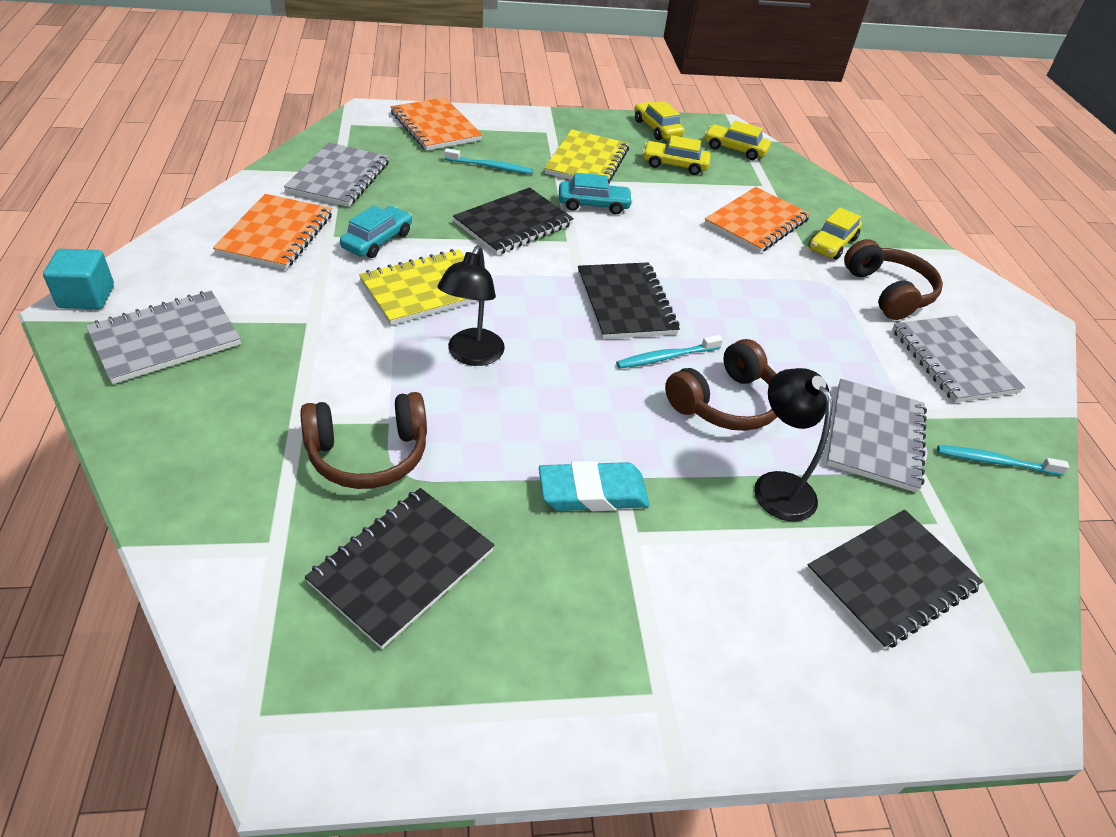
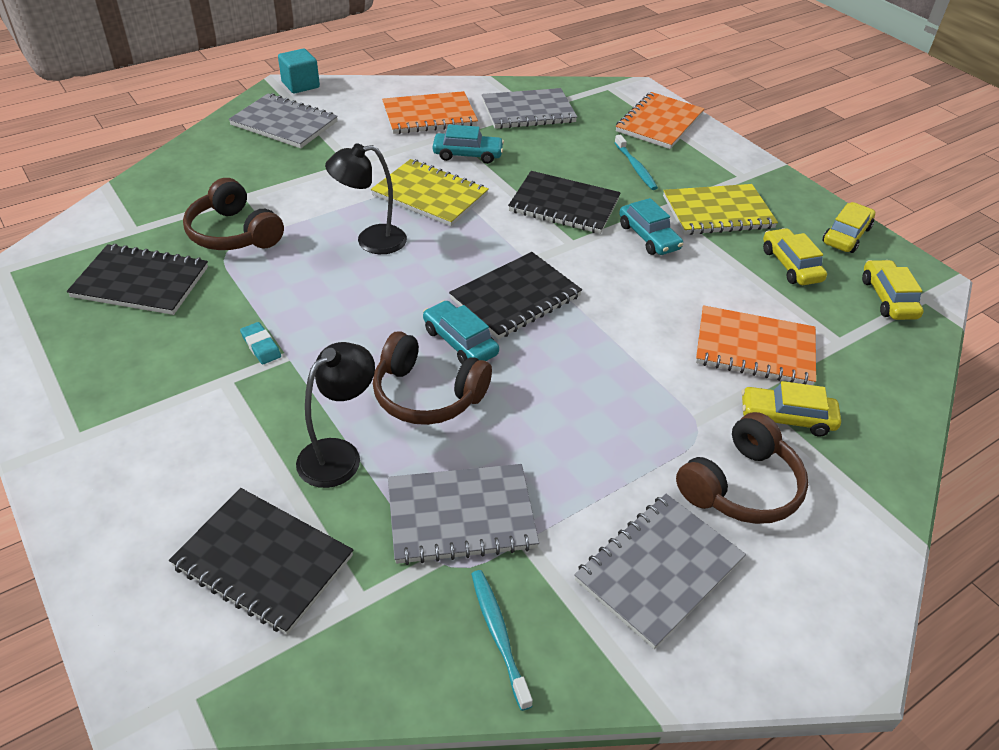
camera: 65 degrees right, 0 degrees up
turquoise eraser [539,461,650,511] -> turquoise eraser [240,322,281,364], size x0.55
turquoise toothbrush [616,335,723,369] -> turquoise car [423,301,499,364]

